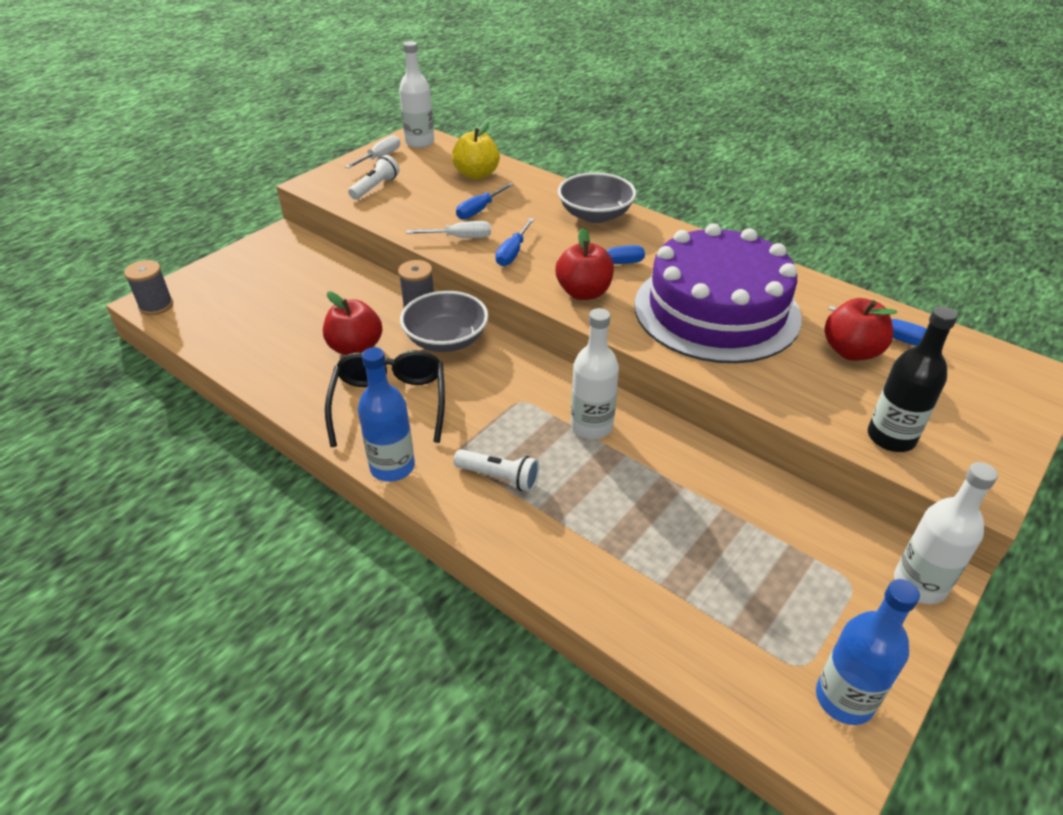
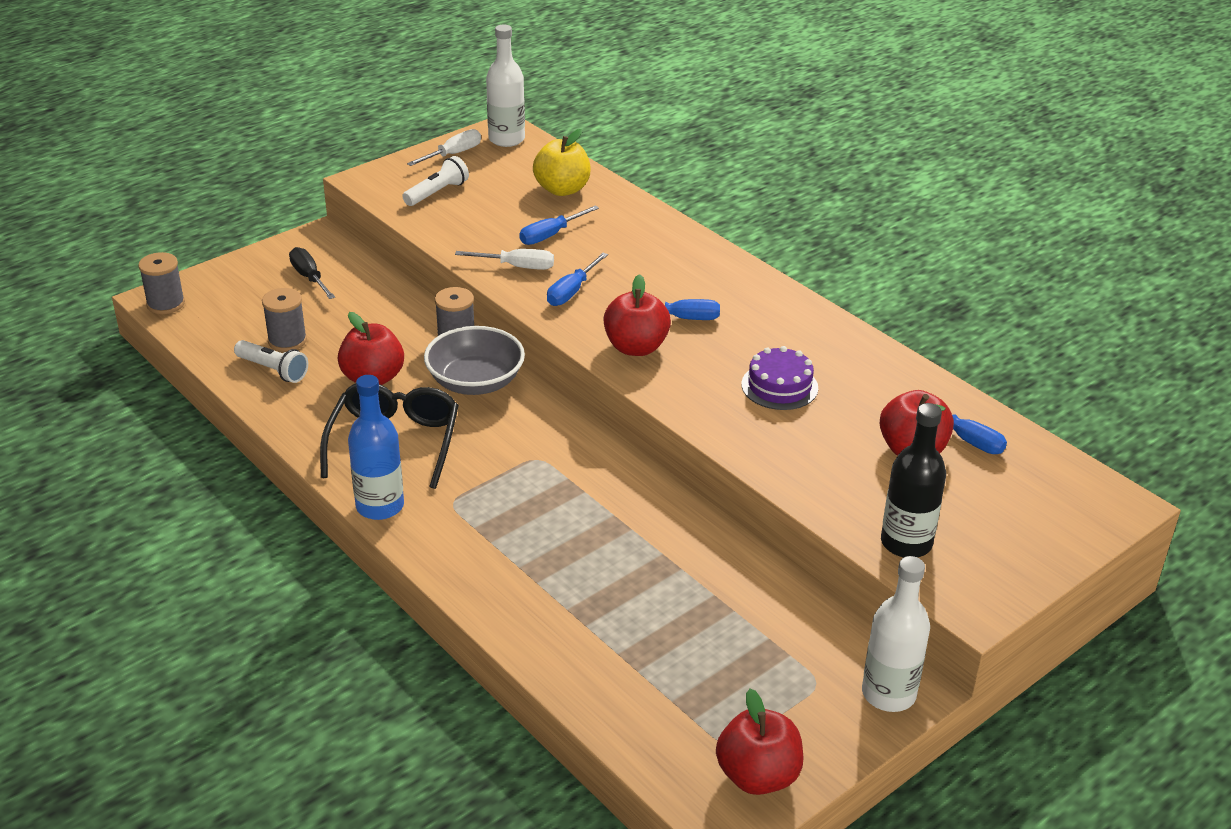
camera: 10 degrees right, 5 degrees down
white flashlight [453,449,539,492] -> white flashlight moved to [234,340,308,383]
grey bowl [558,172,636,223] -> none
white bottle [571,308,619,439] -> none
purple cake [634,223,802,363] -> purple cake [741,346,818,410], size x0.40
blue bottle [816,579,920,725] -> red apple [716,689,803,795]
none -> grey spool [262,288,307,352]
none -> black screwdriver [289,247,335,299]

